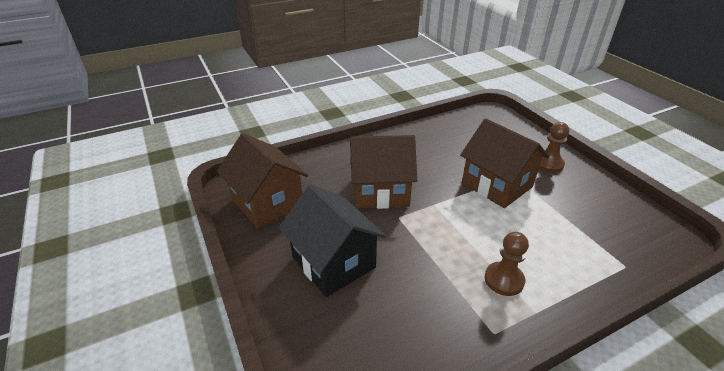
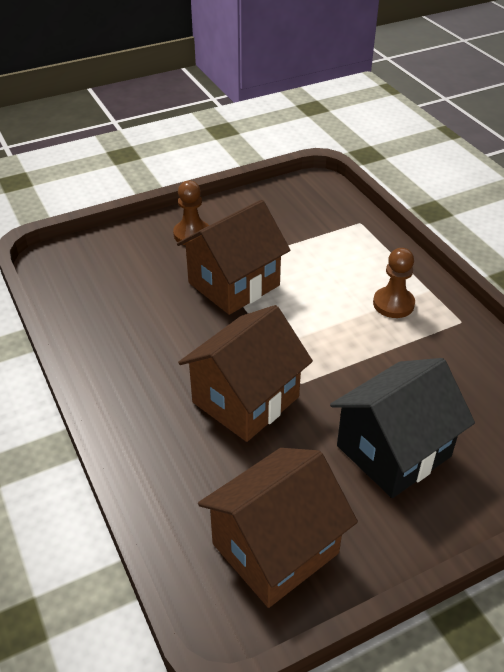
camera: 90 degrees left, 5 degrees up
brown house [350,135,417,209] -> brown house turned 45 degrees clockwise [178,305,313,442]

